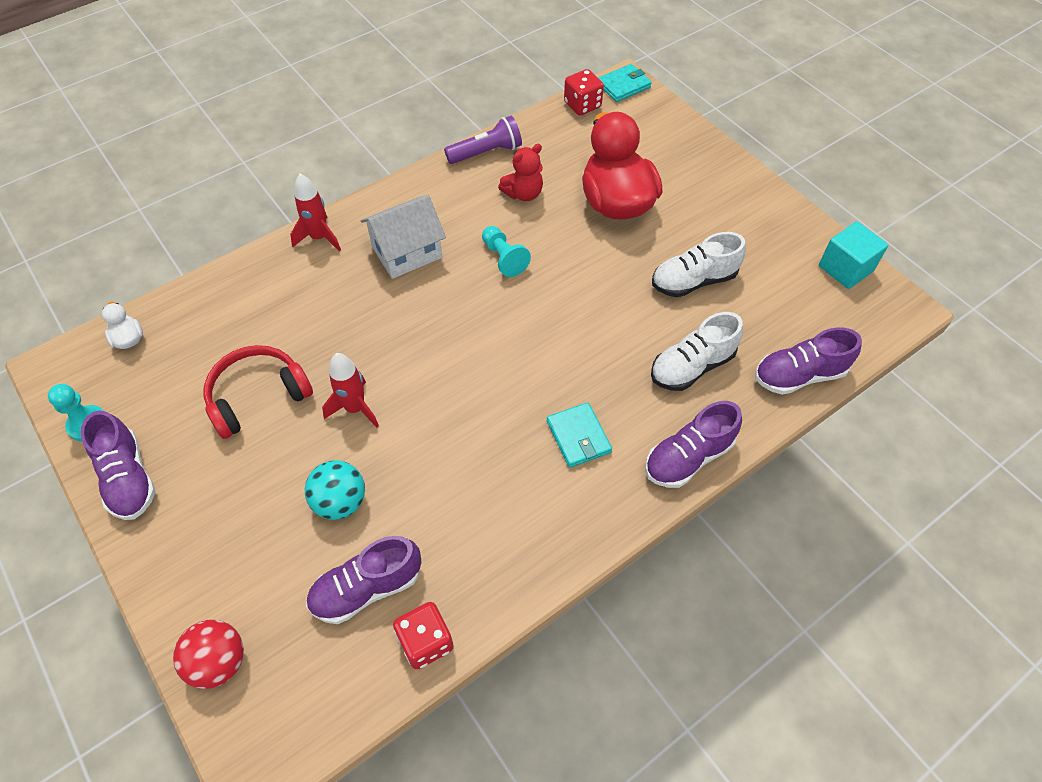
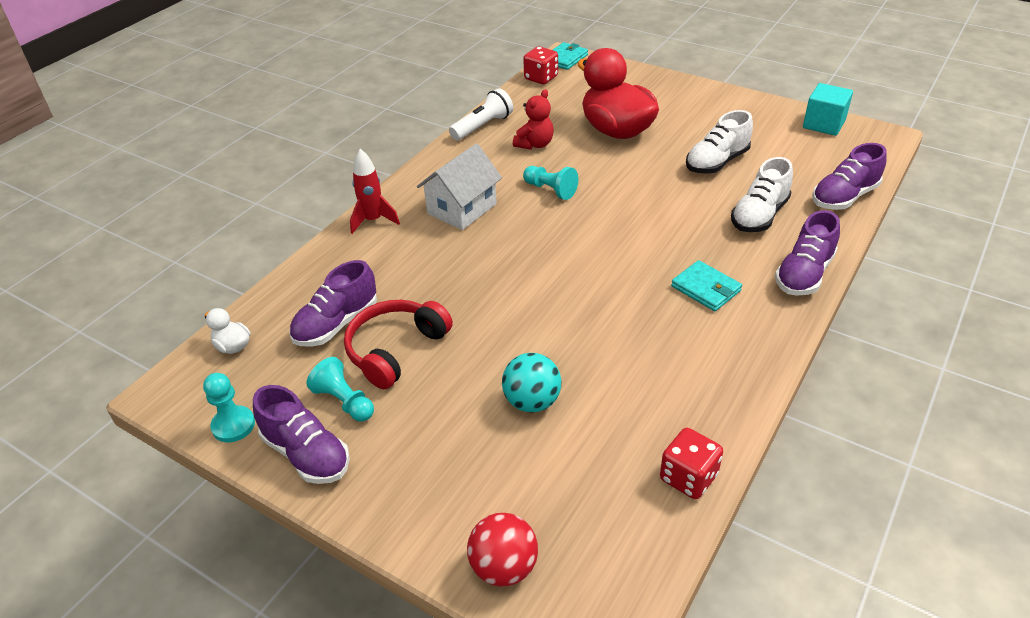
camera: 20 degrees left, 15 degrees down
purple shoe [306,536,421,624] -> purple shoe moved to [289,260,377,347]
red rocket [322,353,379,428] -> none
purple flashlight [444,116,522,164] -> white flashlight [449,88,513,140]
none -> turquoise pawn [306,357,374,422]

